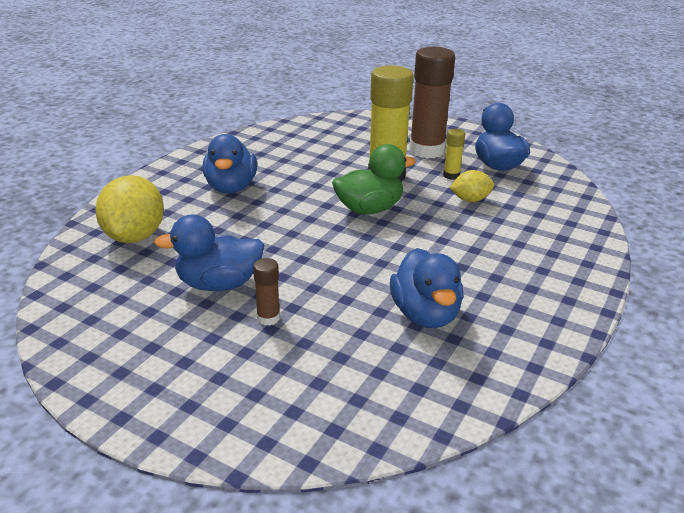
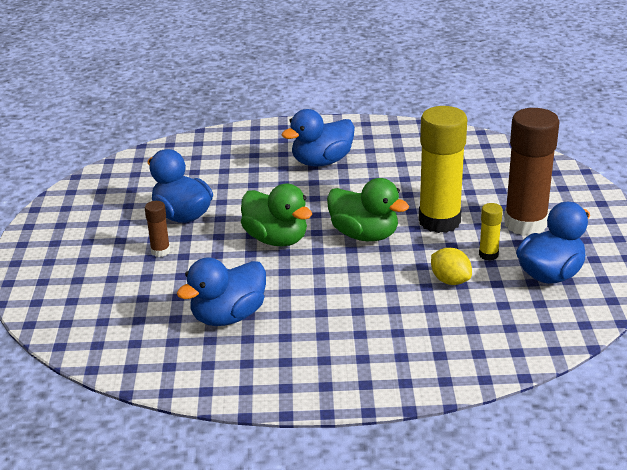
camera: 60 degrees right, 0 degrees up
yellow lemon [95,175,164,243] -> none
none -> green duck [241,184,312,246]

